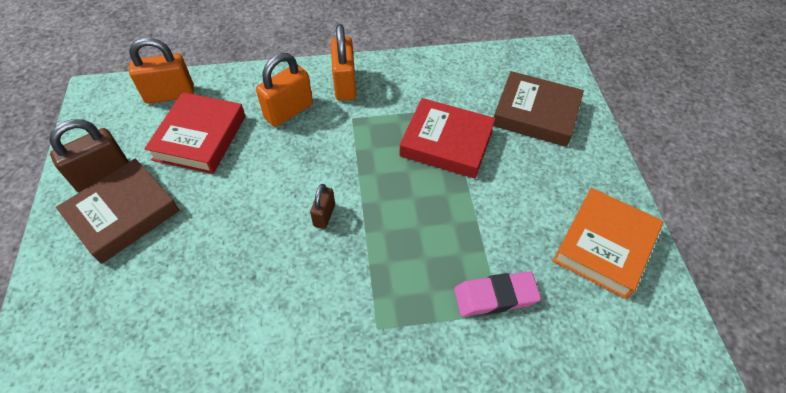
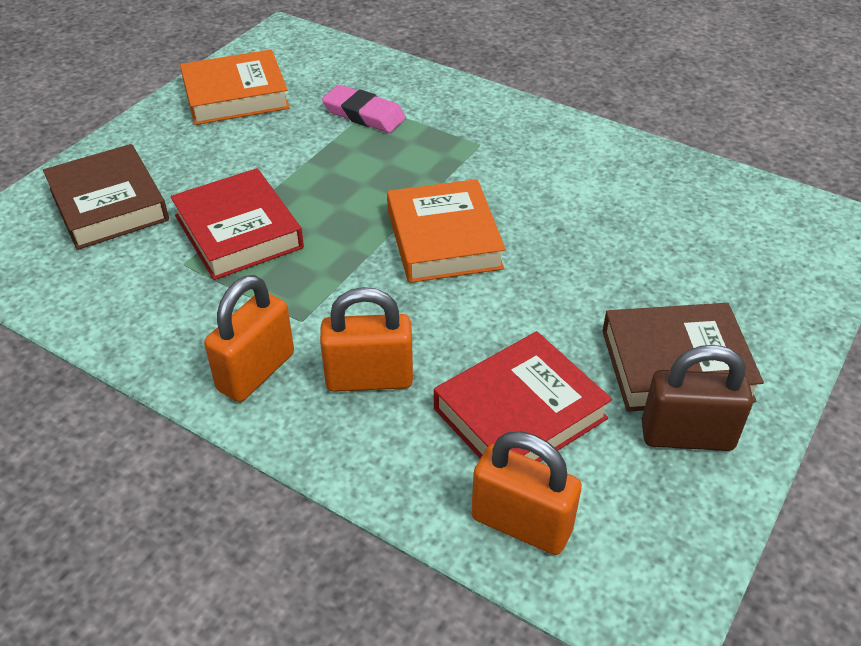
camera: 140 degrees left, 10 degrees down
brown padlock [310,184,335,229] -> orange book [387,179,506,283]

